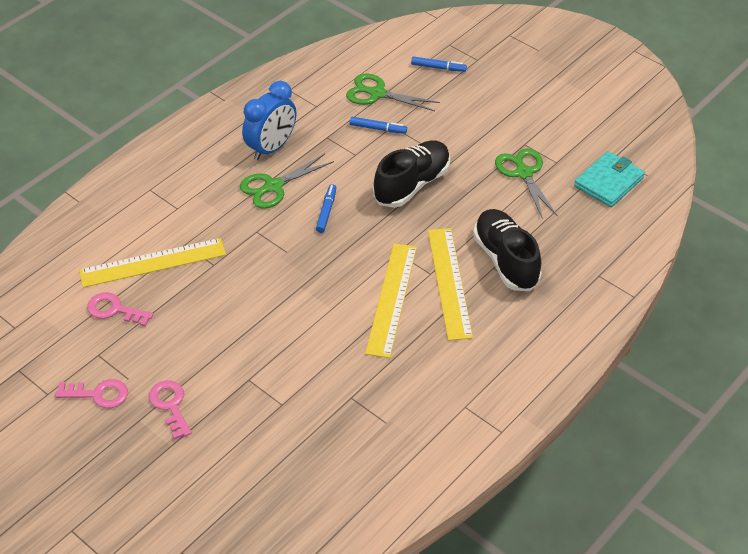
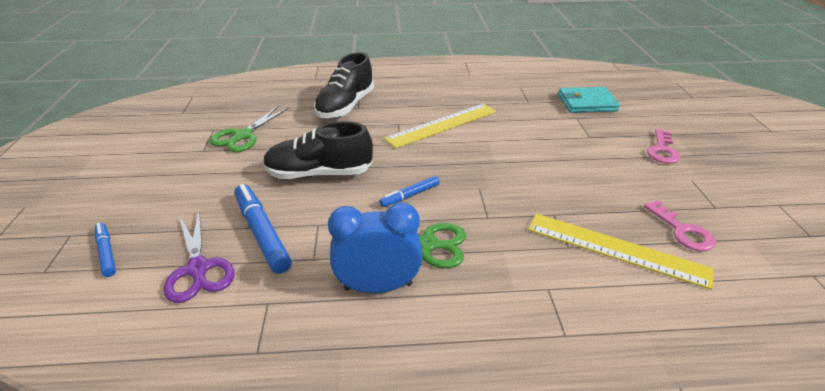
camera: 135 degrees left, 10 degrees down
pink key [55,379,128,408] -> none
green scissors [346,74,440,111] -> purple scissors [163,211,235,303]
blue marker [350,117,407,134] -> blue marker [235,184,292,274], size x1.76
yellow ruler [428,228,473,341] -> none
turquoise wallet [574,151,645,207] -> turquoise wallet moved to [558,87,620,113]

